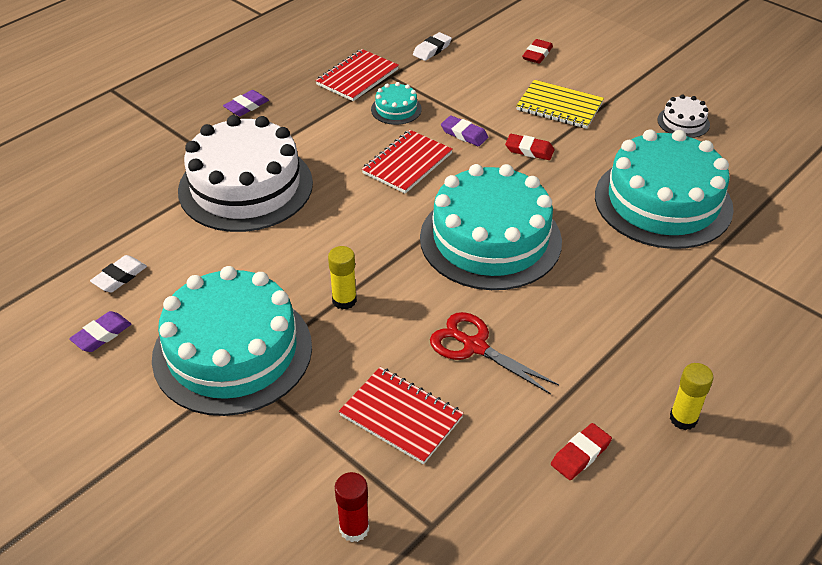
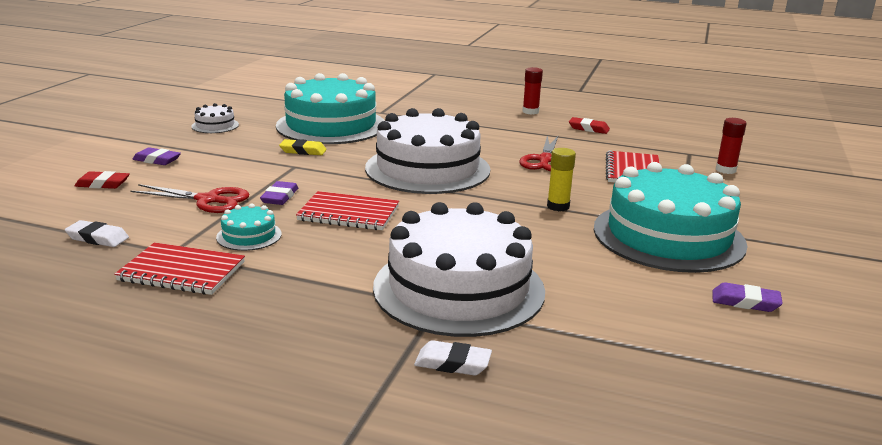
camera: 115 degrees left, 20 degrees down
white eraser [90,255,147,292] -> white eraser moved to [414,340,492,376]
purple eraser [223,90,269,116] -> purple eraser moved to [132,147,181,165]
turquoise cake [420,164,562,290] -> white cake [365,108,490,194]
red eraser [505,134,554,160] -> none
yellow notebook [516,80,604,129] -> none
yellow glue stick [670,363,713,430] -> red glue stick [522,67,543,115]
none -> red scissors [131,184,249,213]
none -> yellow eraser [279,139,327,155]

